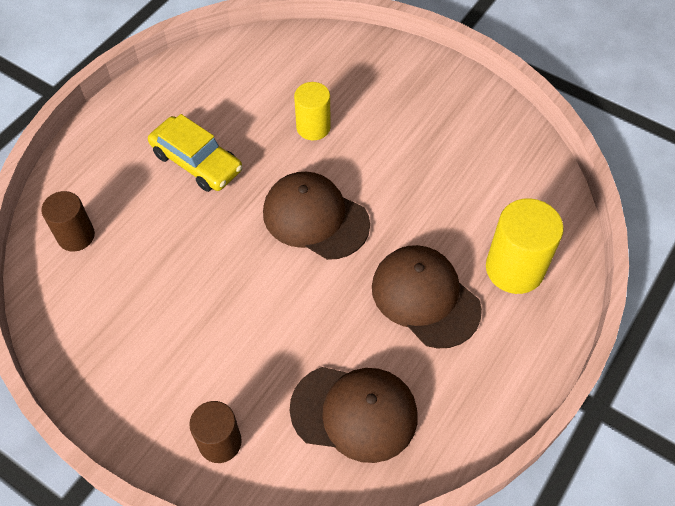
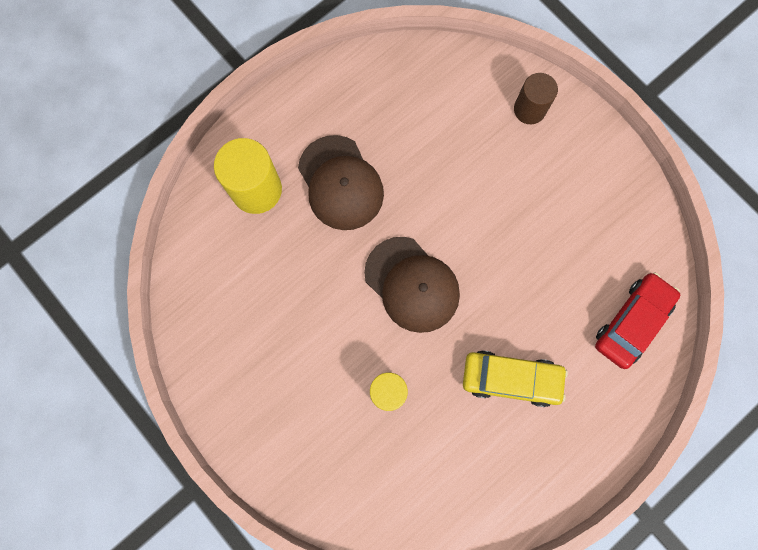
camera: 165 degrees left, 20 degrees up
brown cylinder [41,191,95,252] -> red car [595,272,680,369]
yellow car [148,114,242,192] -> yellow car turned 135 degrees clockwise [463,350,568,407]
brown cap [290,367,418,463] -> none

